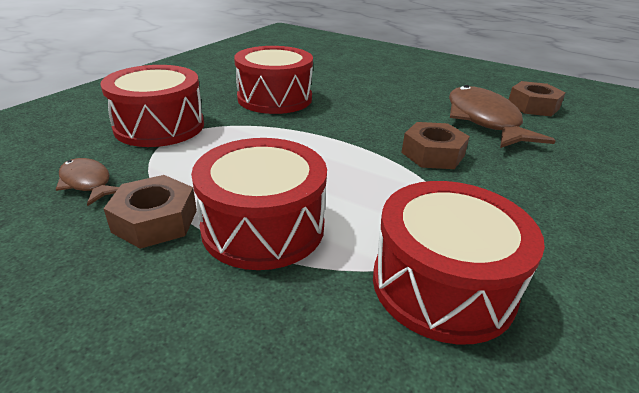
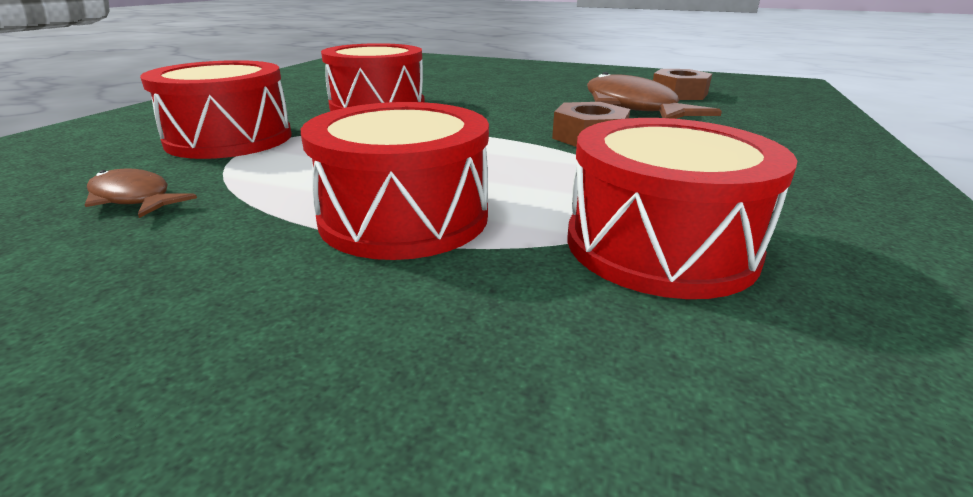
camera: 10 degrees left, 5 degrees down
brown nut [103,175,197,249] -> none

